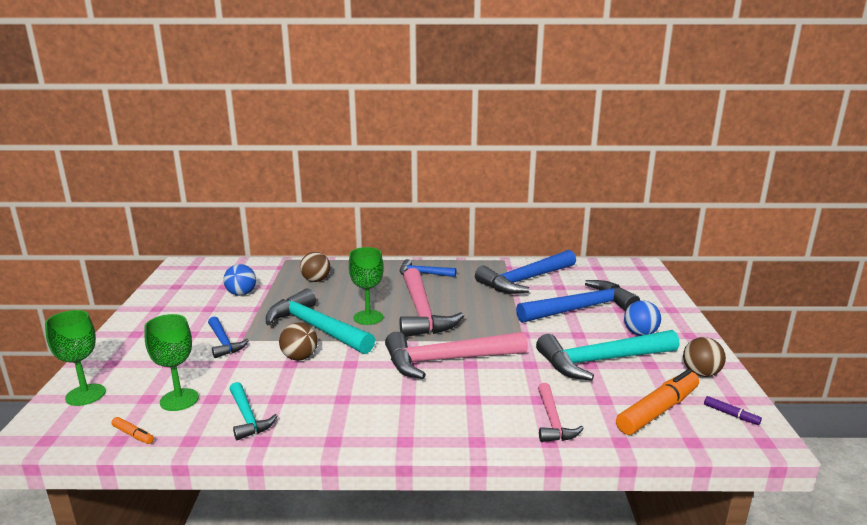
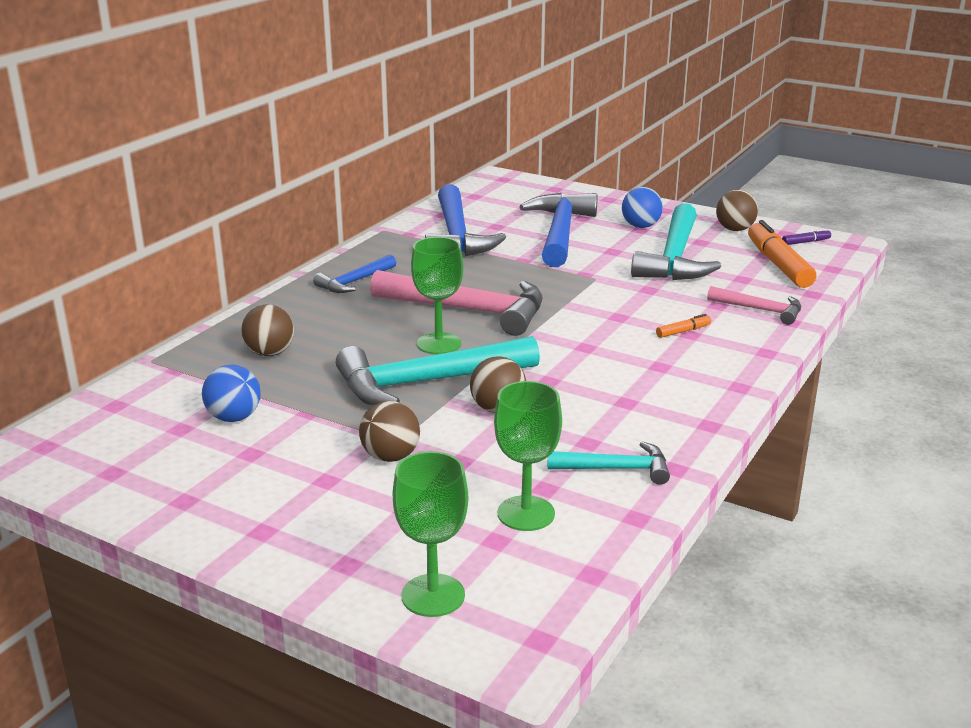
camera: 60 degrees left, 5 degrees up
orange marker [111,417,154,444] -> orange marker moved to [656,314,711,338]
blue hammer [208,316,249,358] -> brown ball [359,401,420,462]
pink hammer [385,332,528,379] -> none

